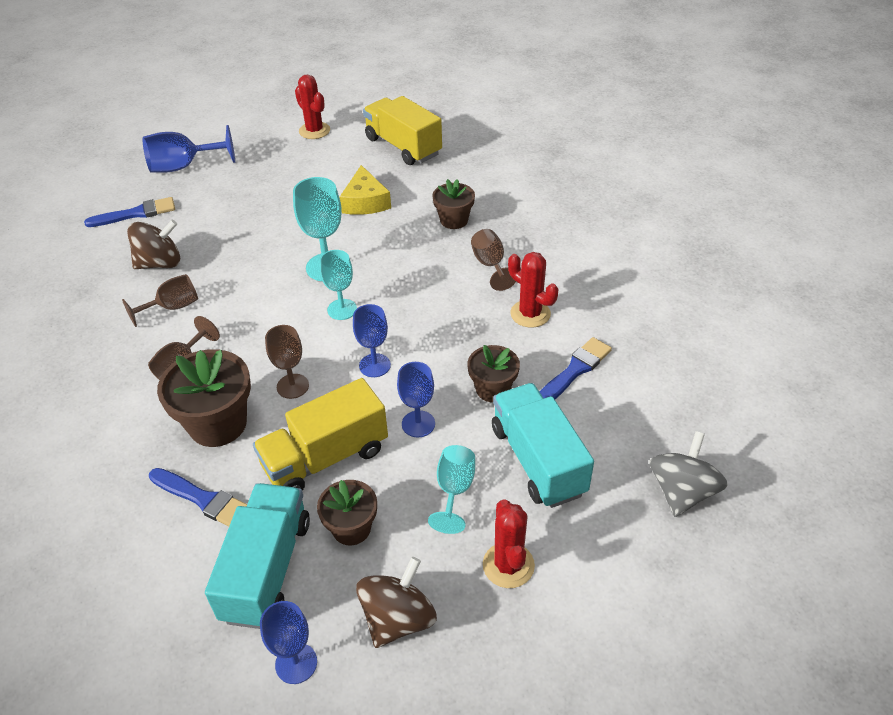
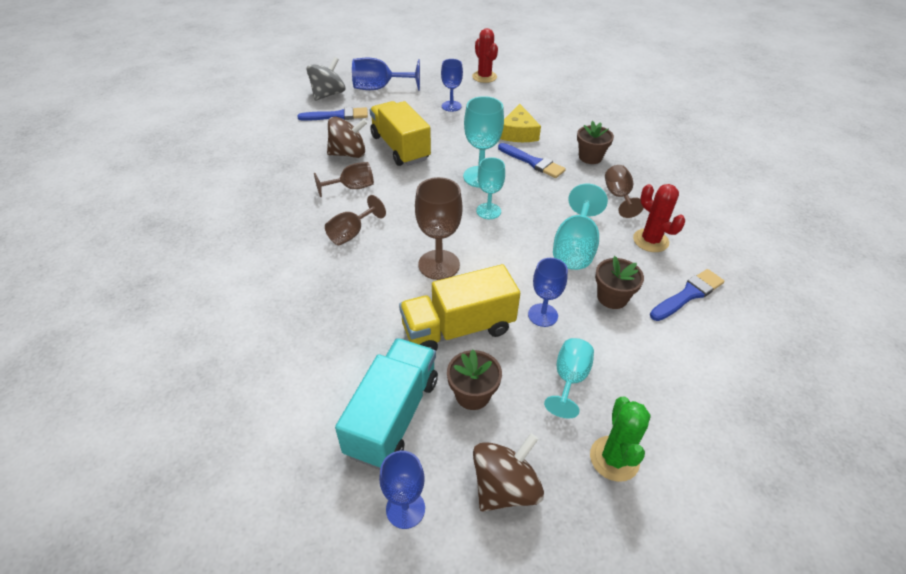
camera: 10 degrees right, 0 degrees up
blue brush [149,468,247,526] -> blue brush moved to [498,143,566,178]
brown flower pot [157,349,251,447] -> none
brown goblet [265,325,309,399] -> brown goblet [415,177,463,280], size x1.50
blue goblet [353,304,391,377] -> blue goblet moved to [441,59,463,112]
yellow truck [363,96,442,165] -> yellow truck moved to [369,101,431,166]
red cactus [483,499,535,588] -> green cactus [590,397,651,482]
turquoise truck [492,383,594,508] -> none
grey spinning top [649,431,728,517] -> grey spinning top moved to [307,57,346,101]
none -> turquoise goblet [553,183,608,270]

